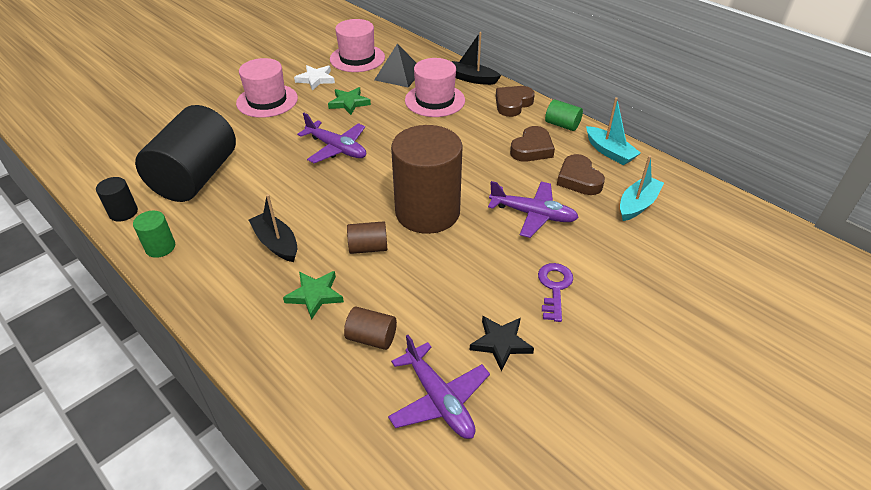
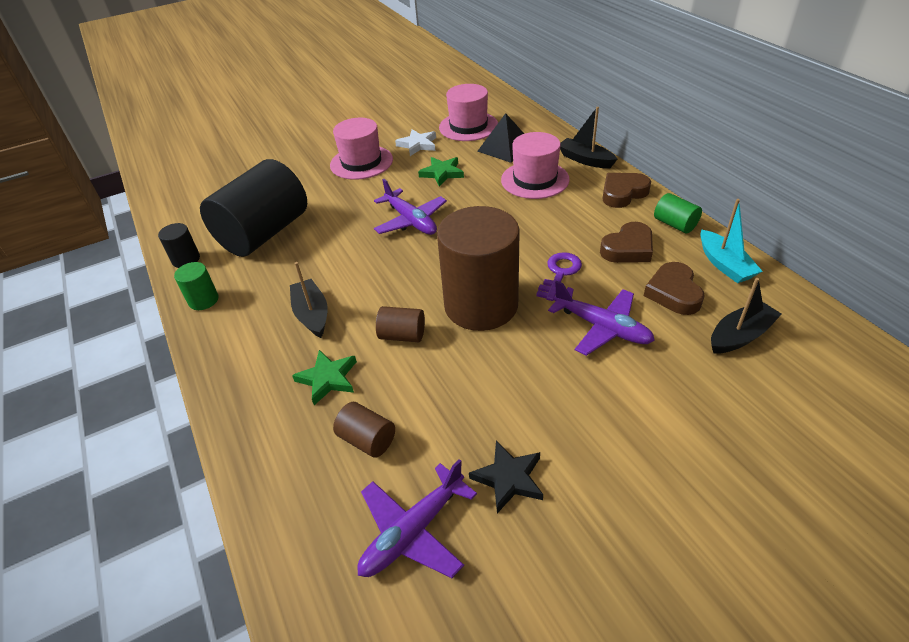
camera: 20 degrees right, 0 degrees up
purple plane [388,335,490,439] -> purple plane turned 60 degrees clockwise [357,459,477,578]
purple key [538,263,573,322] -> purple key moved to [536,252,582,301]
turquoise boat [620,156,664,221] -> black boat [711,278,782,354]

